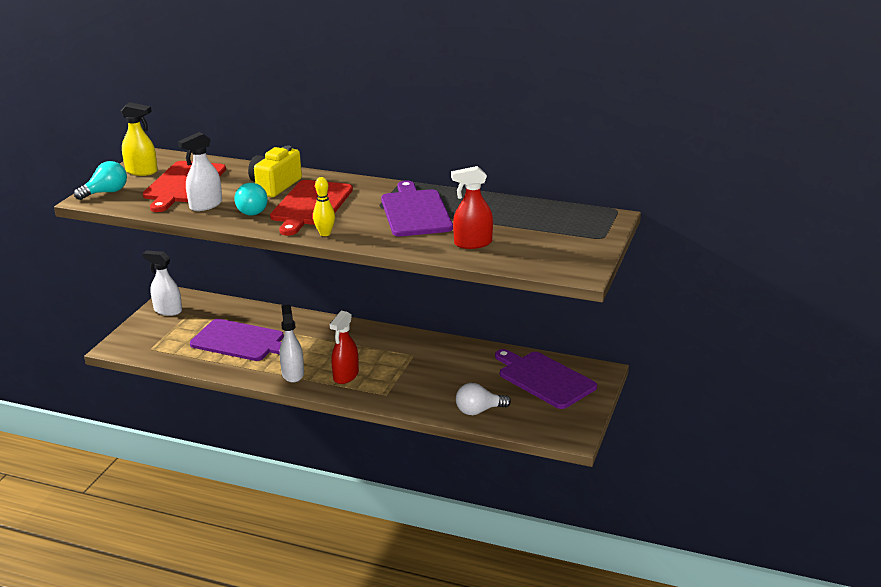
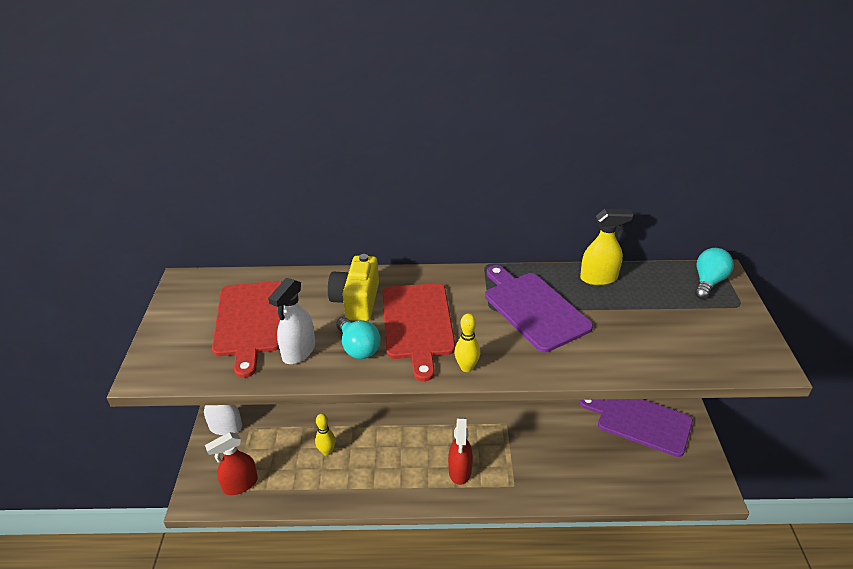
camera: 20 degrees left, 10 degrees up
turquoise light bulb [74,161,127,200] -> turquoise light bulb moved to [695,248,734,299]
yellow spray bottle [121,102,158,176] -> yellow spray bottle moved to [580,209,634,285]
purple cutting board [190,319,284,361] -> yellow bowling pin [315,414,336,456]
white spray bottle [280,304,304,383] -> none
red spray bottle [451,166,493,249] -> red spray bottle moved to [205,432,258,495]
white light bulb [456,383,511,415] -> none

